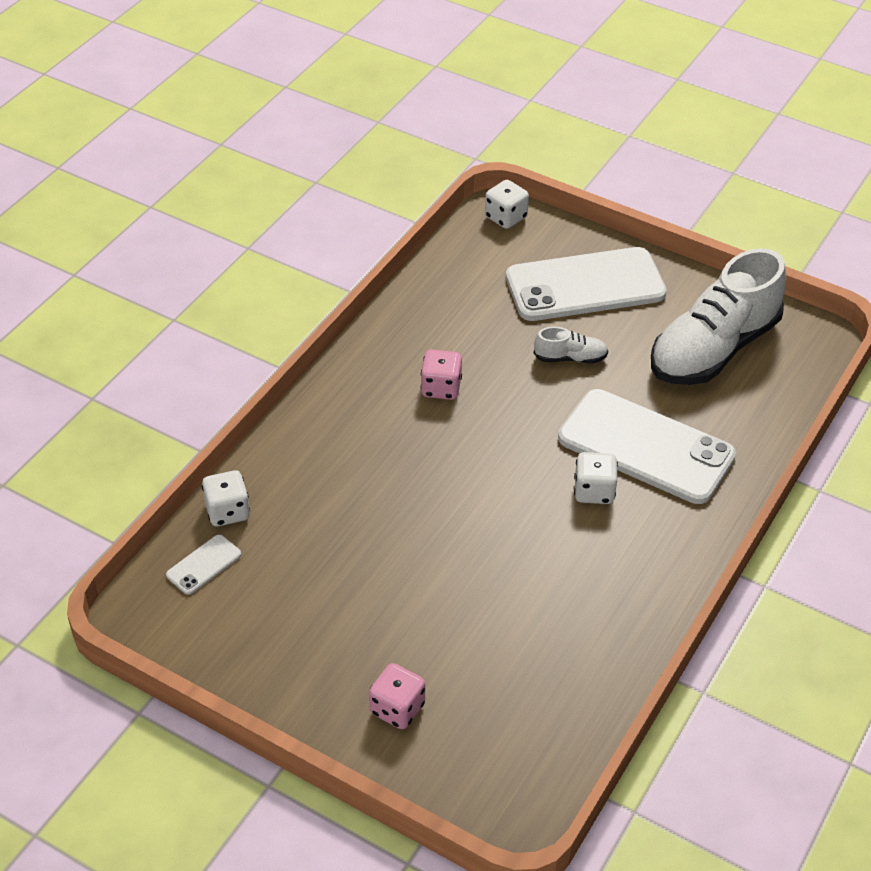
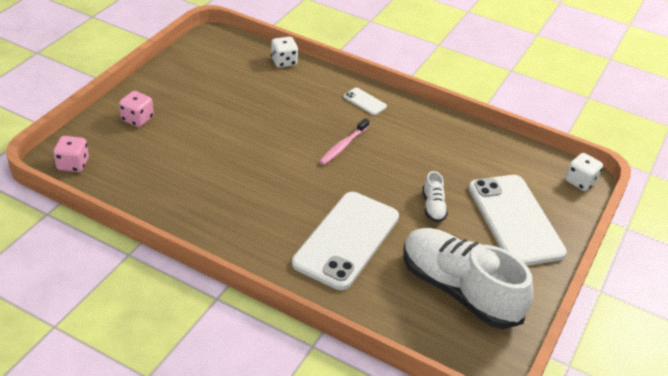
camera: 85 degrees right, 5 degrees down
white phone [166,535,241,595] -> white phone moved to [344,87,387,115]
pink dice [421,350,462,400] -> pink dice moved to [53,136,89,172]
white dice [574,452,618,504] -> none
none -> pink toothbrush [319,118,369,165]

